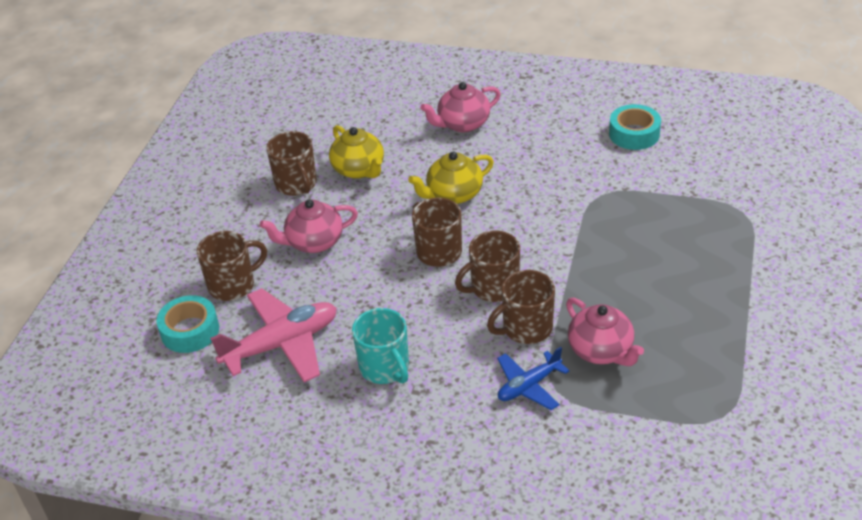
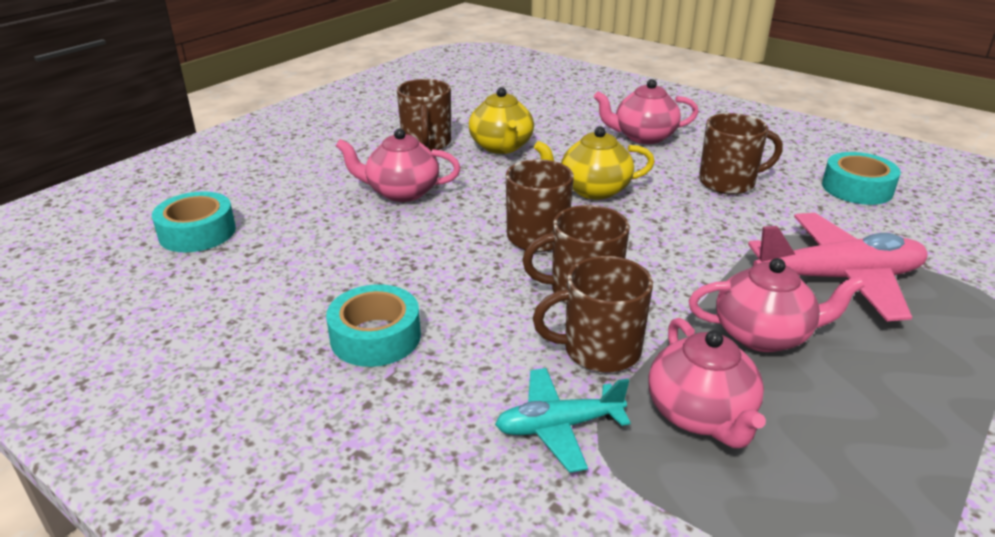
camera: 20 degrees right, 10 degrees down
brown mug [197,231,267,301] -> brown mug moved to [699,113,783,194]
pink plane [210,288,337,382] -> pink plane moved to [748,213,928,321]
turquoise mug [352,308,409,384] -> turquoise tape [326,284,421,367]
blue plane [497,347,569,410] -> turquoise plane [495,368,631,473]
none -> pink teapot [689,258,865,352]

